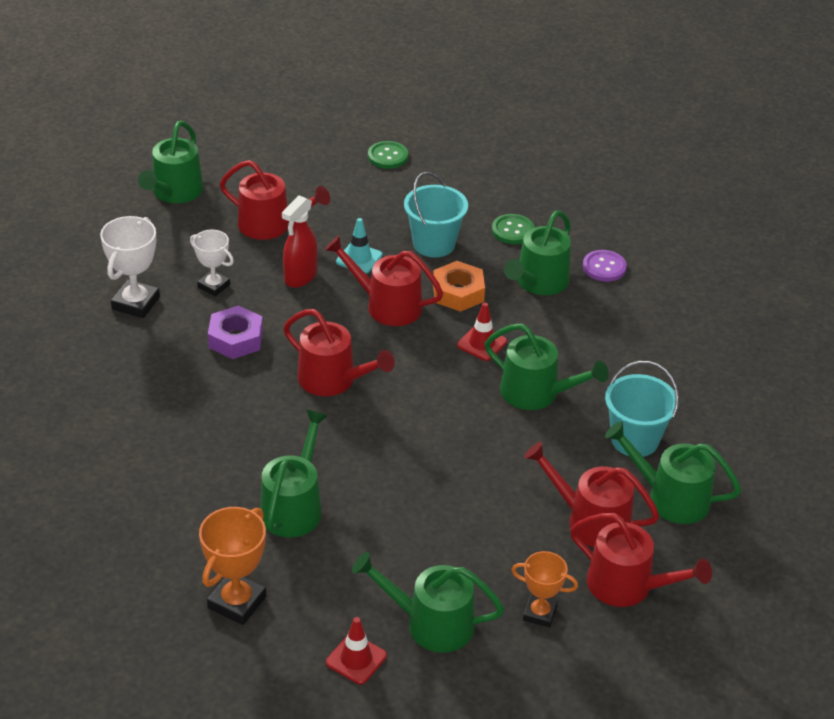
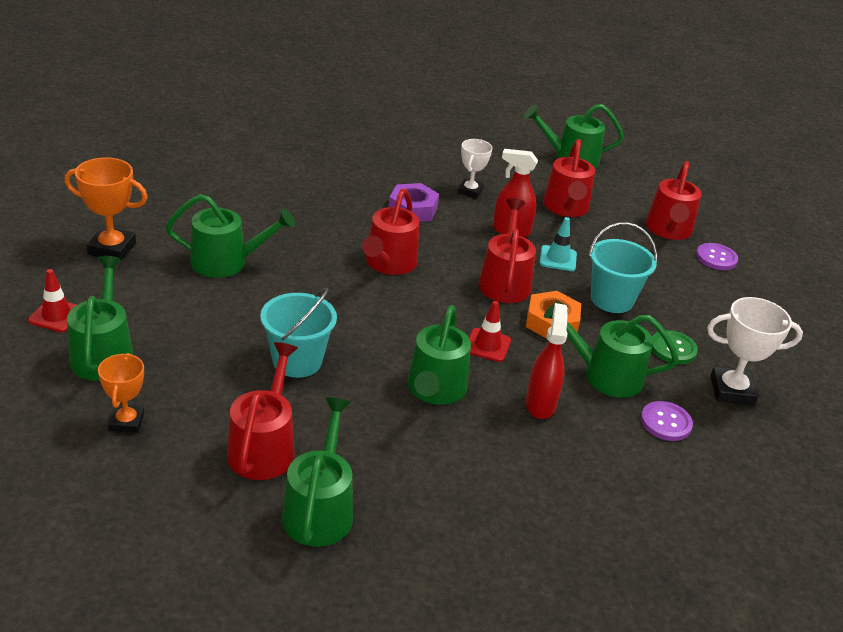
camera: 70 degrees right, 5 degrees down
white trophy [100,216,160,318] -> white trophy moved to [707,297,803,405]
green button [368,141,408,169] -> purple button [696,243,738,270]
red watering can [570,513,712,607] -> red watering can moved to [646,161,702,240]
turquoise bucket [605,361,679,457] -> turquoise bucket moved to [260,287,337,378]
none -> red spray bottle [526,303,568,419]

